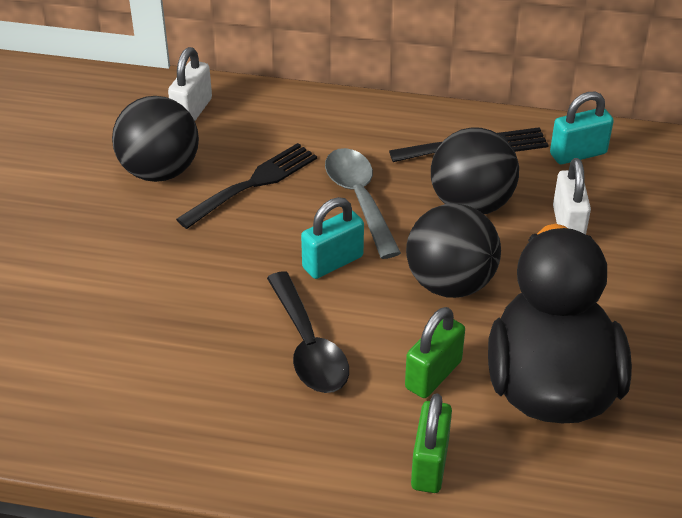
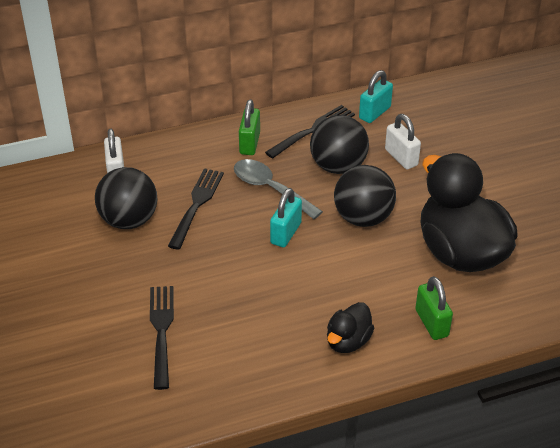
camera: 30 degrees left, 0 degrees up
black spoon [267,271,349,393] -> none
green padlock [405,307,465,398] -> green padlock moved to [239,99,260,155]
none -> black fork [150,286,174,390]
none -> black duck [327,302,374,353]

